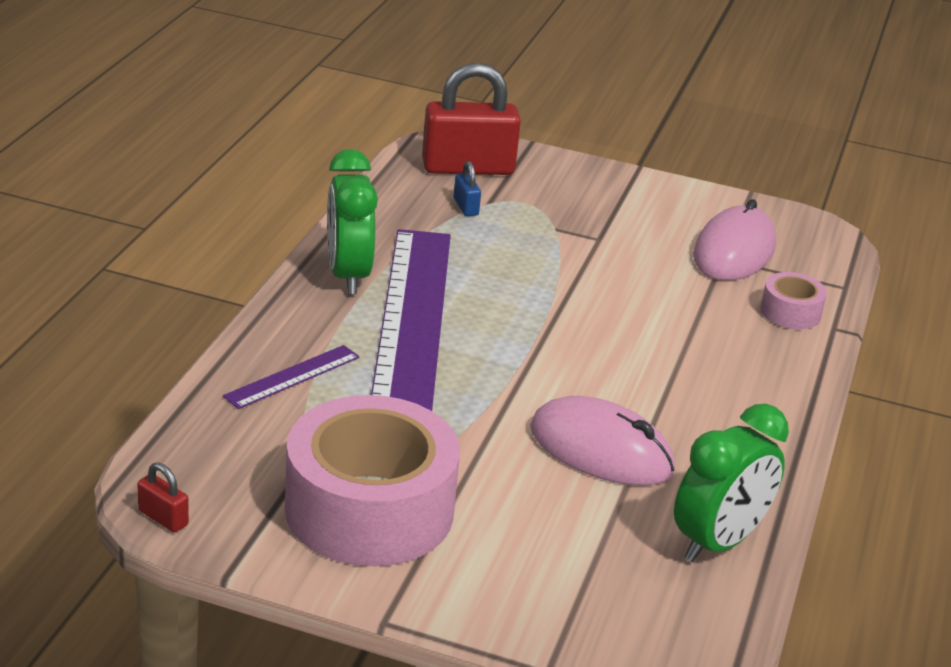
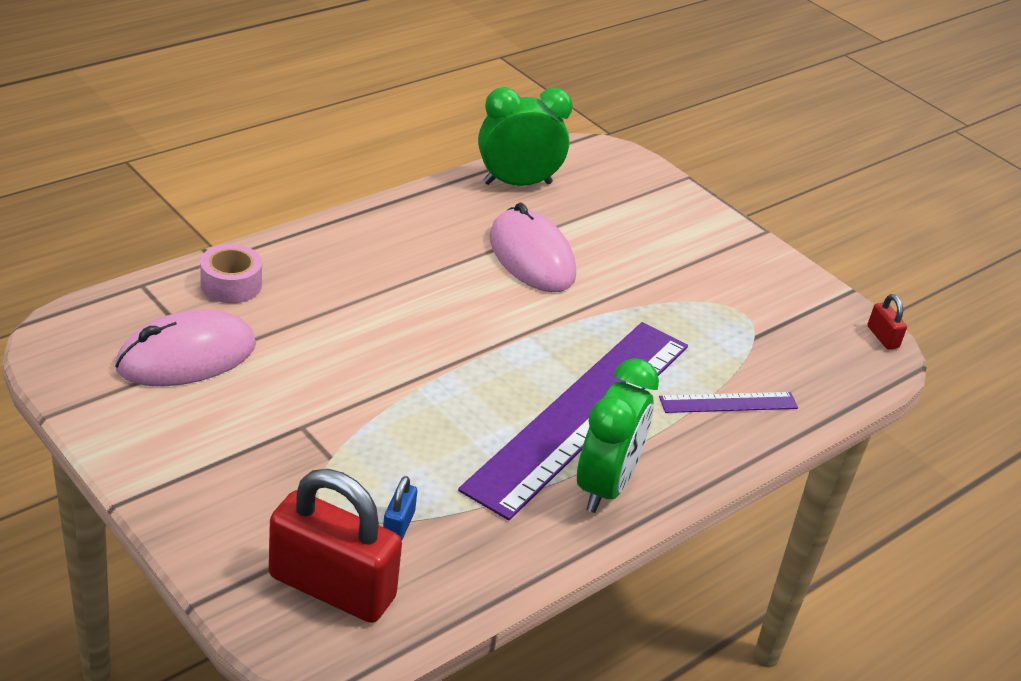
camera: 150 degrees left, 5 degrees up
pink tape [285,395,460,566] -> none

